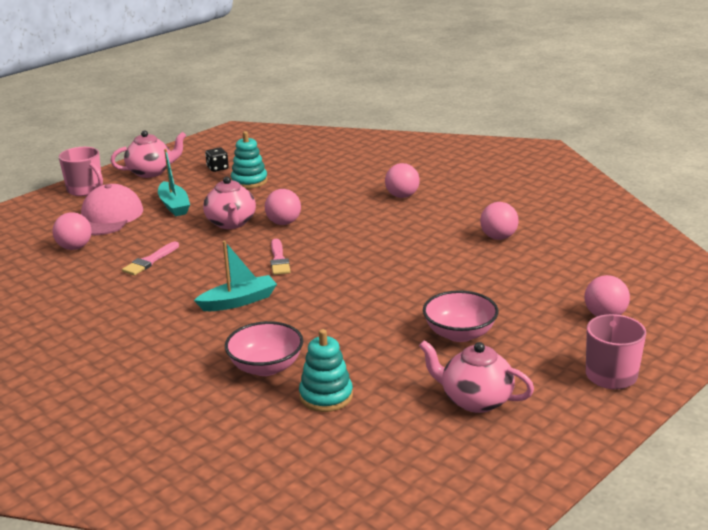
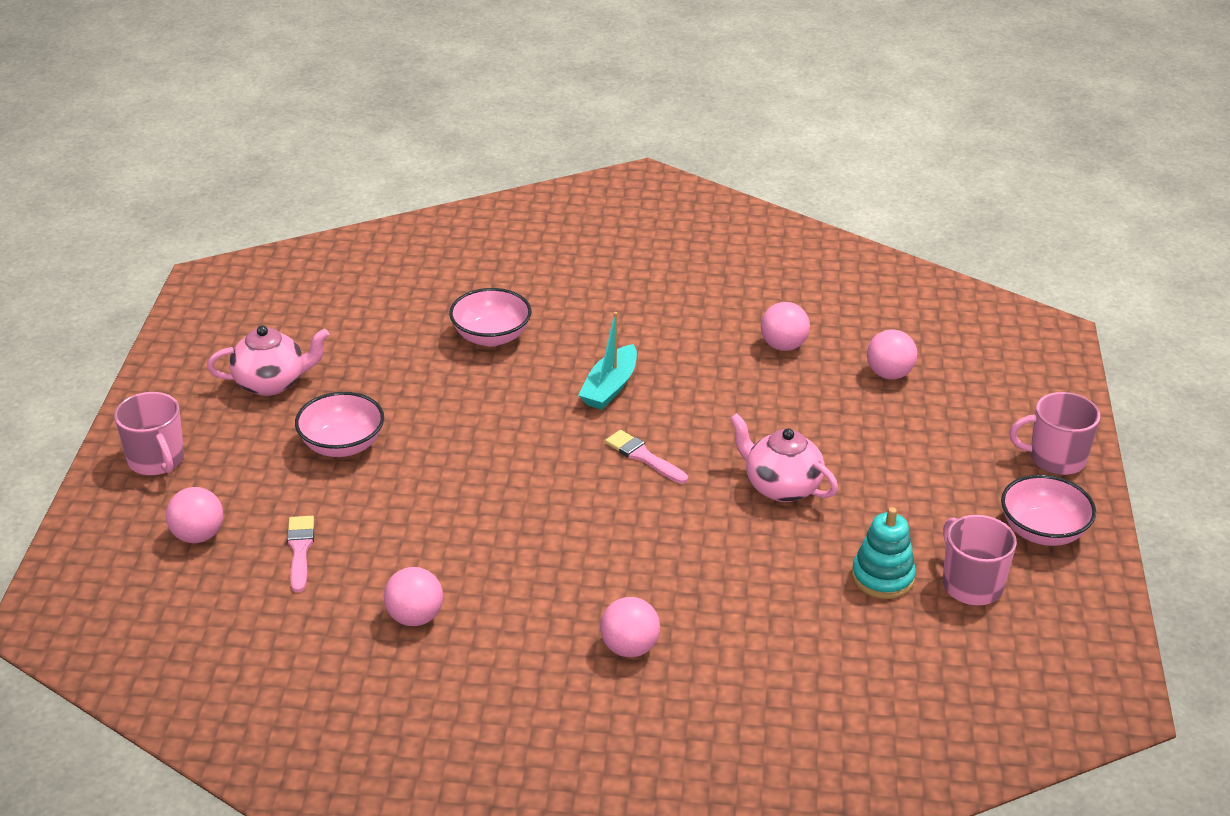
camera: 140 degrees right, 10 degrees up
pink cap [81,184,143,235] -> none
pink teapot [110,130,187,178] -> pink bowl [1001,475,1096,546]
pink brush [122,241,179,275] -> pink brush moved to [287,516,314,593]
turquoise boat [158,149,190,217] -> none
black dice [205,148,229,172] -> pink mug [943,515,1017,605]
pink ball [265,189,301,225] -> pink ball moved to [761,302,810,351]
turquoise stacking toy [299,329,353,412] -> none

